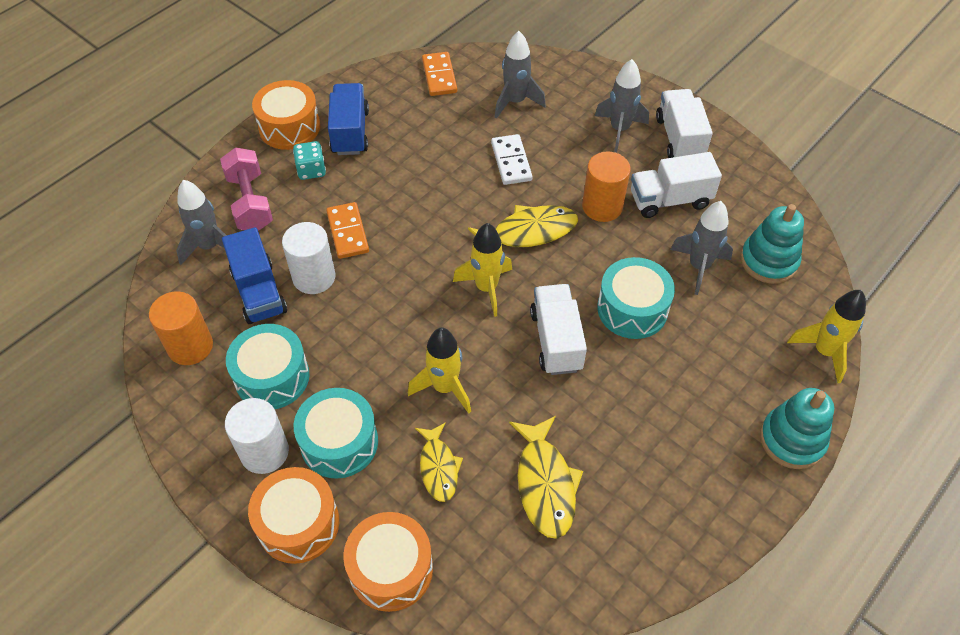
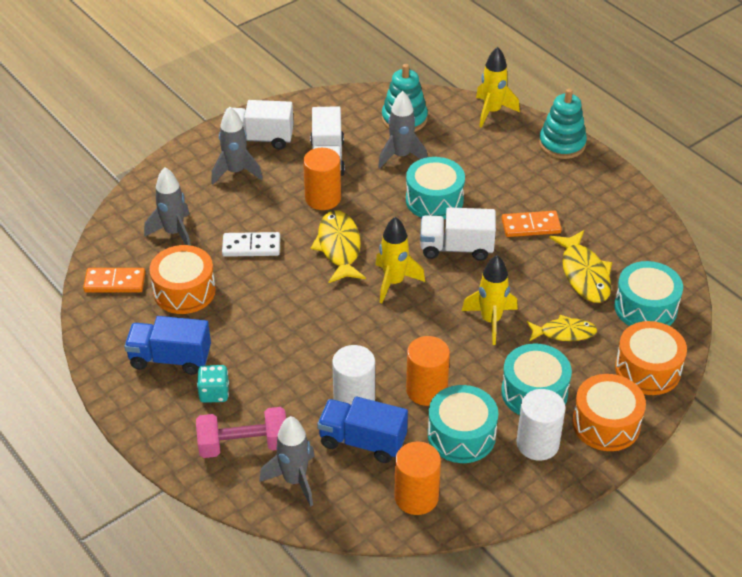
camera: 80 degrees left, 10 degrees down
blue truck [222,227,287,324] -> blue truck turned 150 degrees counterclockwise [317,396,408,463]
orange drum [252,80,320,150] -> orange drum moved to [149,245,216,314]
orange domino [326,202,369,259] -> orange domino moved to [502,211,562,237]
yellow fish [509,416,583,539] -> yellow fish turned 75 degrees clockwise [549,230,612,303]
none -> orange cylinder [406,336,450,406]
none -> turquoise drum [614,261,683,326]

